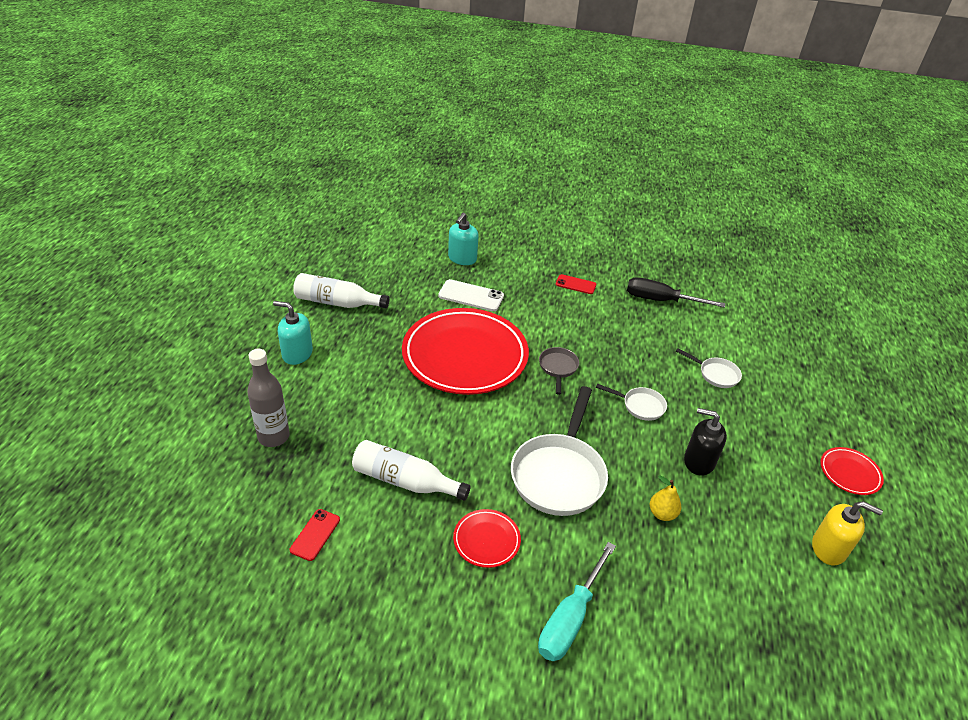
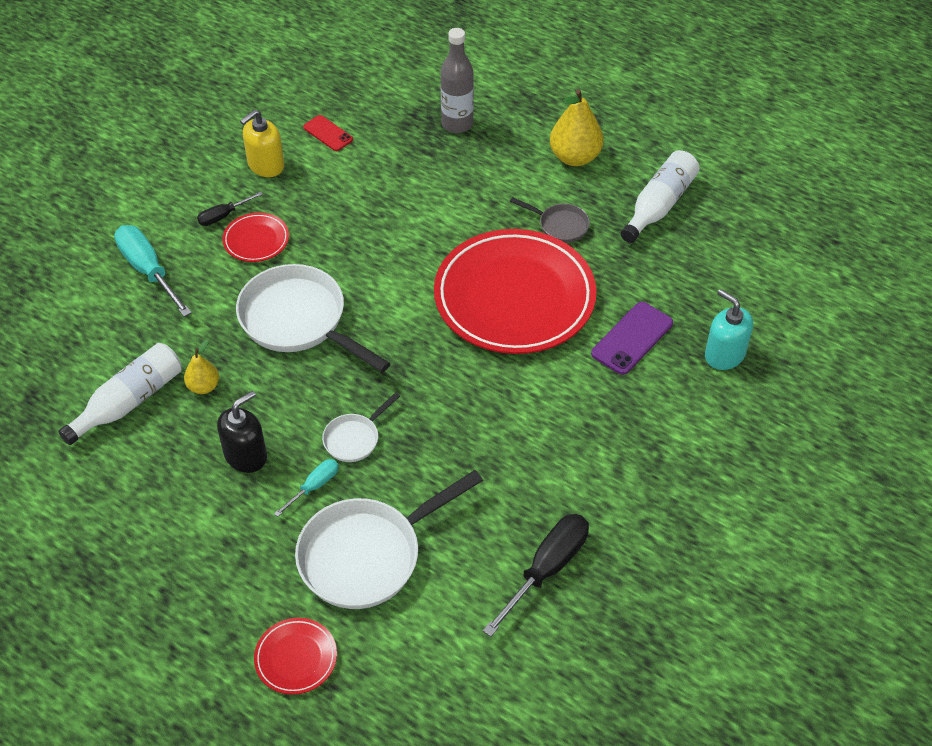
camera: 115 degrees right, 10 degrees up
turquoise soap dispenser [273,301,313,365] -> yellow pear [550,89,604,166]
white bottle [352,440,470,501] -> white bottle moved to [58,343,182,445]
white phone [438,279,504,311] -> purple phone [591,302,673,375]
grey pan [539,347,579,395] -> grey pan moved to [510,197,590,243]
red phone [556,274,596,294] -> none
white pan [676,348,742,388] -> white pan [295,470,483,609], size x2.05
yellow soap dispenser [812,501,883,565] -> yellow soap dispenser moved to [240,110,284,177]
red plate [821,447,884,495] -> red plate moved to [254,618,337,695]
none -> black screwdriver [197,192,263,226]
none -> turquoise screwdriver [274,459,339,517]

